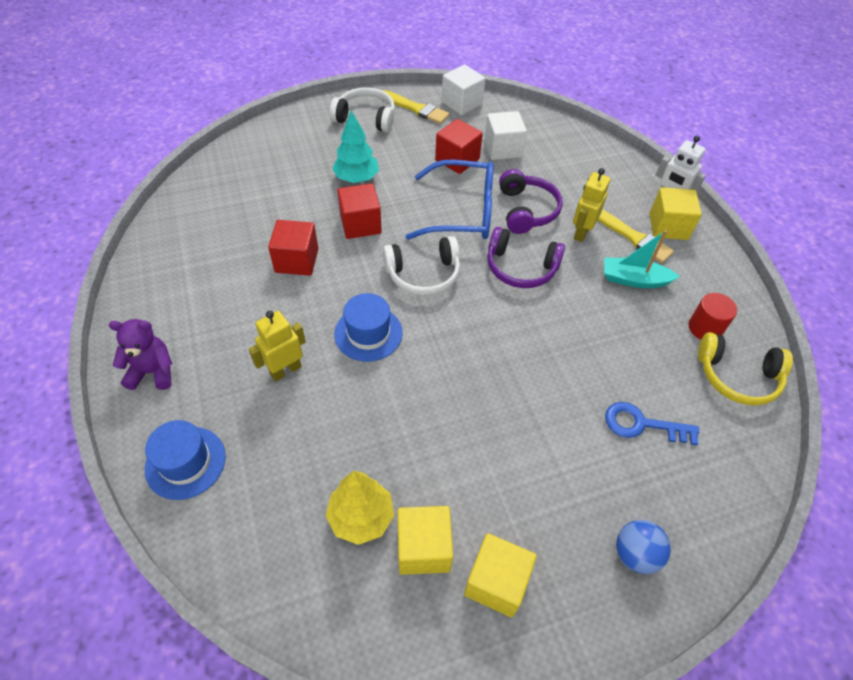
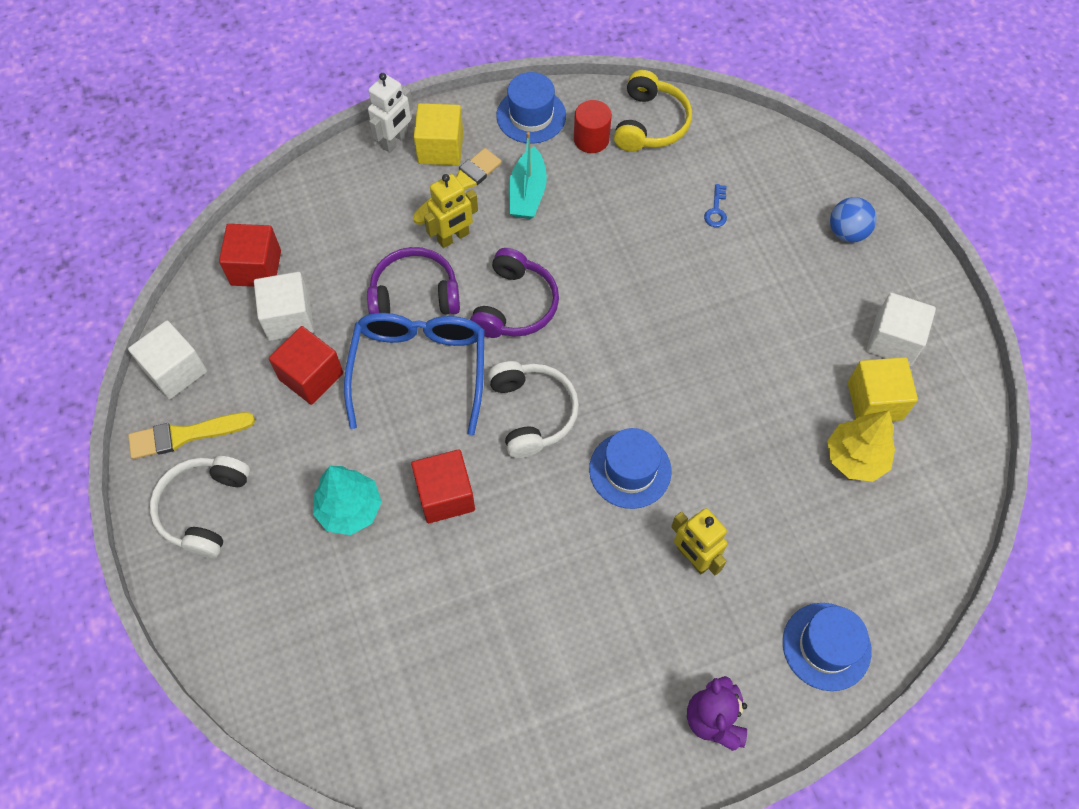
camera: 90 degrees left, 10 degrees up
red cube [268,220,318,276] -> red cube moved to [219,224,281,287]
yellow brush [382,90,450,124] -> yellow brush turned 135 degrees counterclockwise [128,412,255,459]
yellow cube [464,533,537,617] -> white cube [866,293,936,366]
yellow robot [573,168,611,242] -> yellow robot turned 60 degrees counterclockwise [424,174,478,248]
blue key [605,402,699,445] -> blue key [704,184,727,227], size x0.57
none -> blue hat [496,72,566,144]

